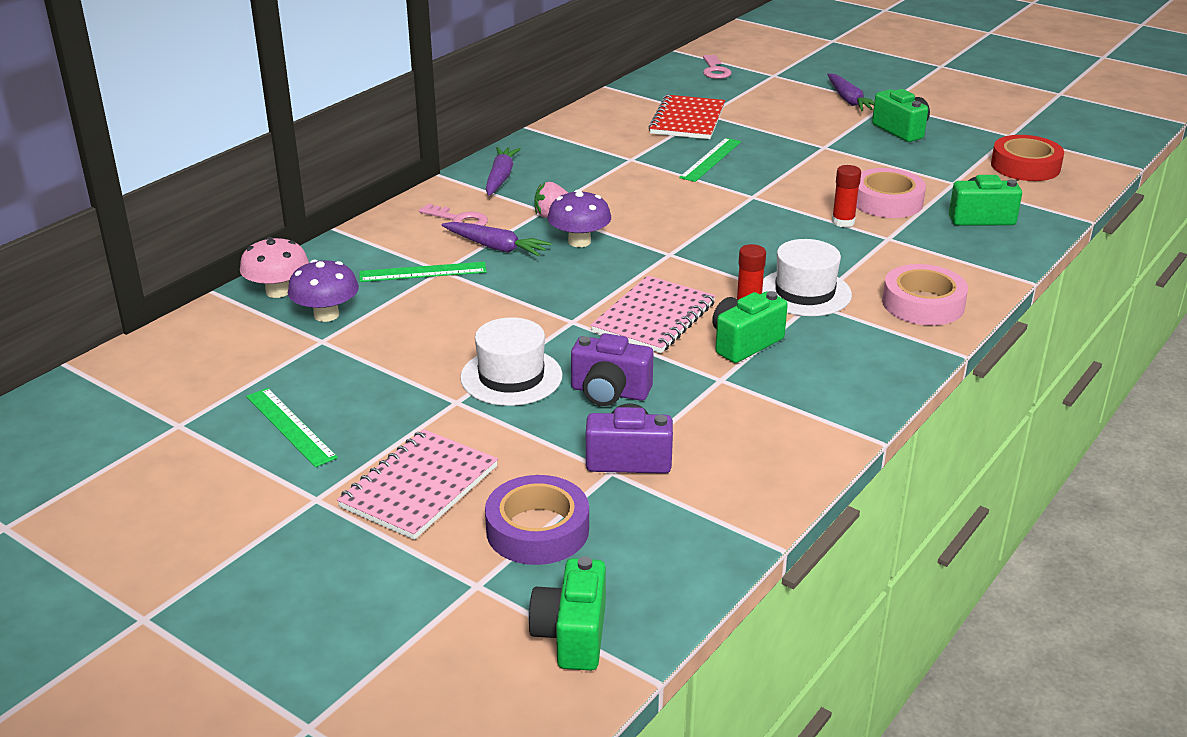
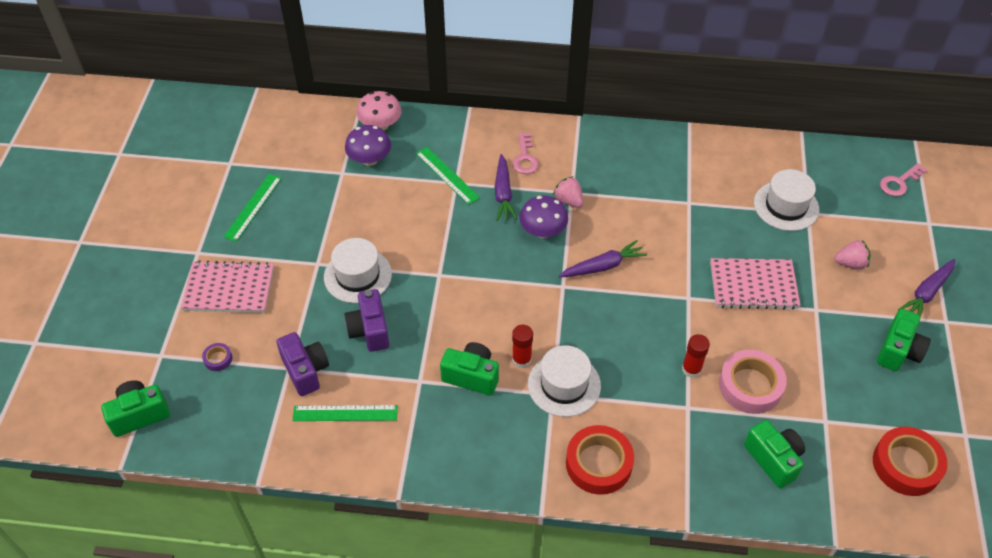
camera: 60 degrees right, 20 degrees up
purple tape [485,475,589,565] -> purple tape [202,343,232,371], size x0.45
purple carrot [486,147,521,196] -> purple carrot moved to [559,240,647,277]
pink notebook [591,275,716,353] -> pink notebook moved to [710,258,801,310]
red notebook [649,95,725,139] -> white hat [754,169,819,231]
green ruler [679,138,741,182] -> green ruler moved to [292,405,398,421]
pink tape [882,264,968,325] -> red tape [566,425,634,495]
none -> pink strawberry [834,240,870,270]

